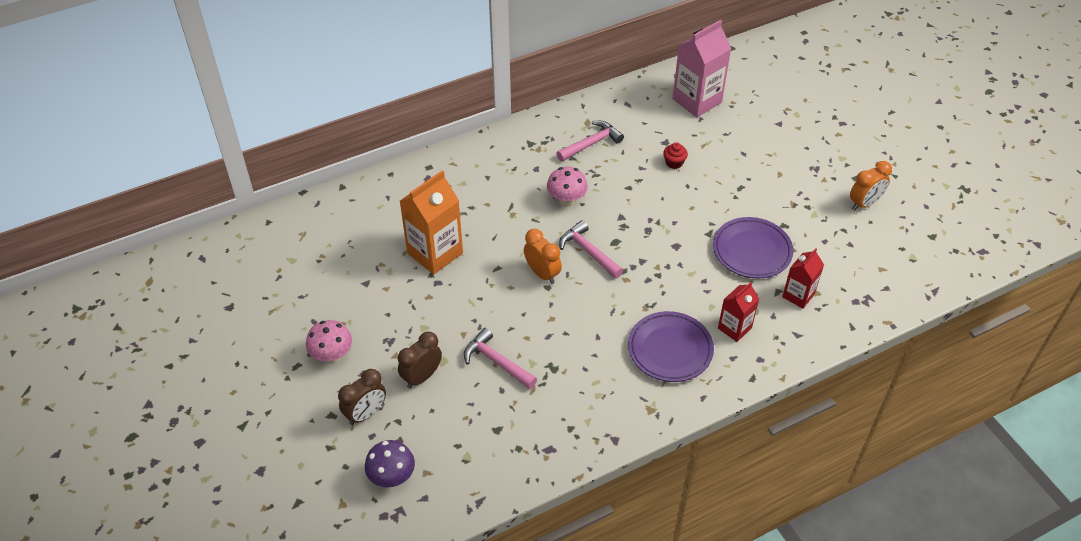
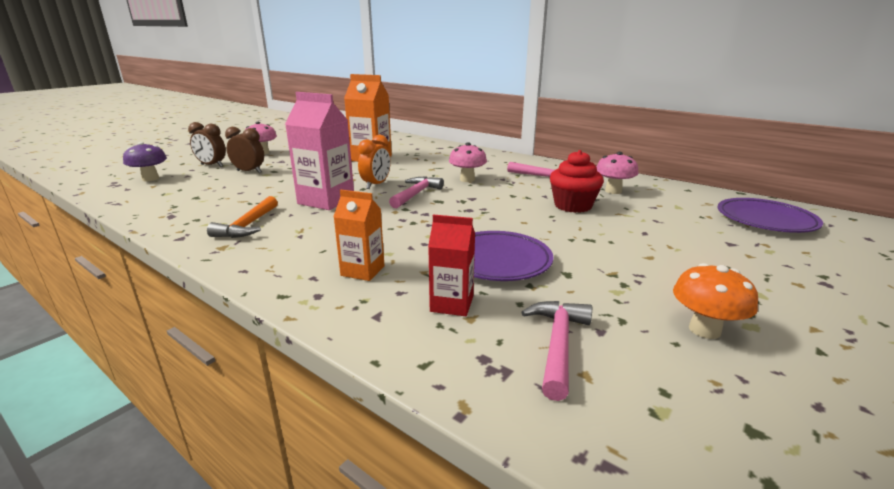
camera: 65 degrees right, 25 degrees down
pink hammer [464,328,537,389] -> pink hammer moved to [521,301,592,401]
purple plate [628,311,714,382] -> purple plate moved to [717,198,823,233]
red cupcake [663,142,688,169] -> red cupcake [550,150,604,213], size x1.91
pink carton [672,20,731,117] -> pink carton moved to [285,92,354,210]
red carton [718,282,759,342] -> orange carton [333,190,384,281]
orange clock [850,161,892,210] -> orange mushroom [673,263,758,339]
none -> orange hammer [207,196,278,238]
none -> pink mushroom [597,152,638,194]

